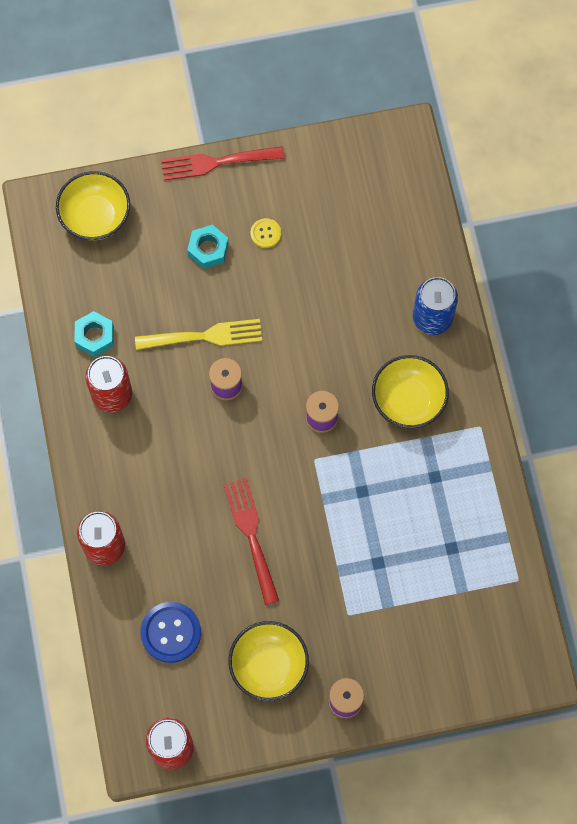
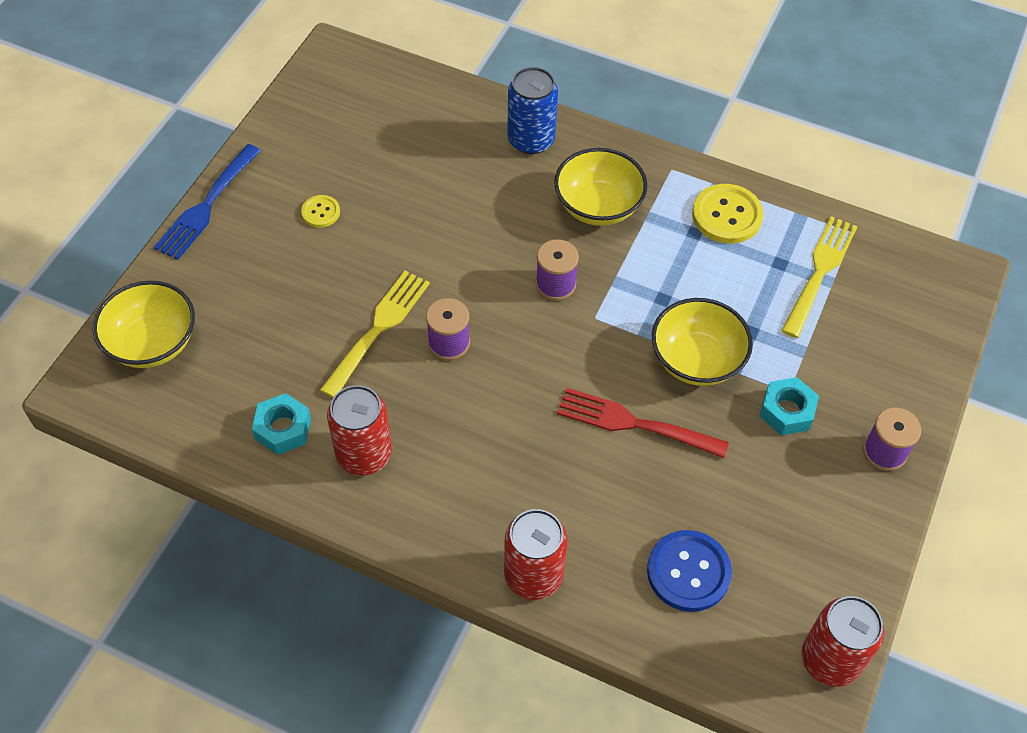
camera: 55 degrees left, 15 degrees down
red fork [161,146,285,181] -> blue fork [154,144,261,260]
turquoise nut [187,225,229,269] -> turquoise nut moved to [760,377,819,435]
yellow bowl [229,621,309,701] -> yellow bowl moved to [652,298,753,386]
none -> yellow button [692,184,764,244]
none -> yellow fork [781,216,858,338]

